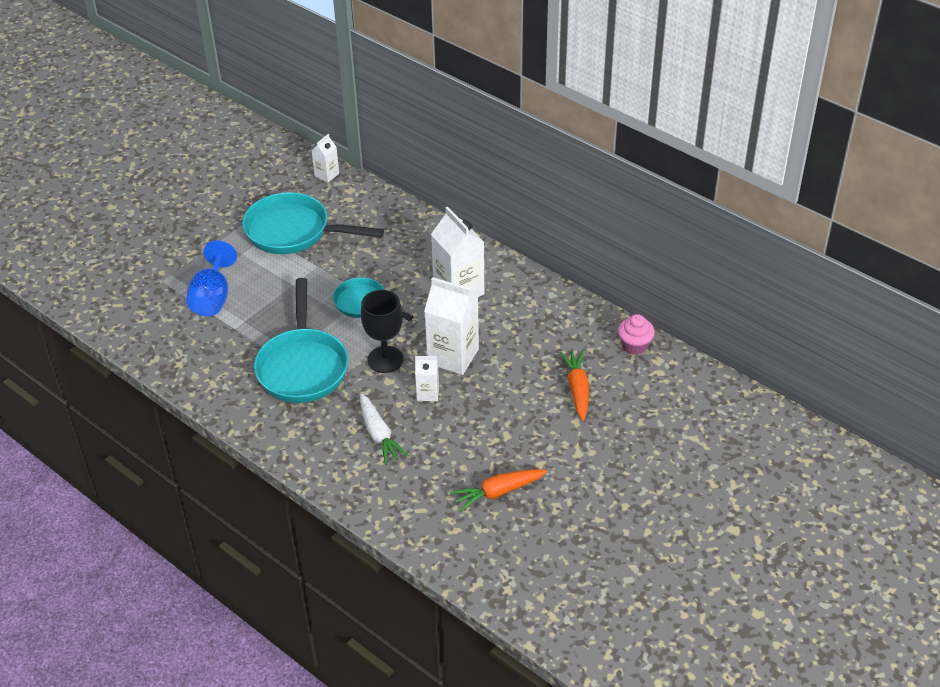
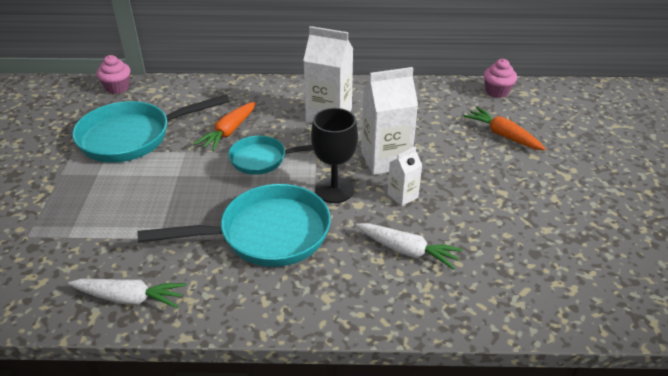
camera: 40 degrees left, 5 degrees down
blue goblet [186,240,237,316] -> none
turquoise pan [254,278,349,403] -> turquoise pan turned 60 degrees counterclockwise [138,184,331,267]
white carton [311,134,339,183] -> pink cupcake [97,55,130,94]
orange carrot [450,469,548,512] -> orange carrot moved to [194,102,256,151]
none -> white carrot [68,279,186,308]

